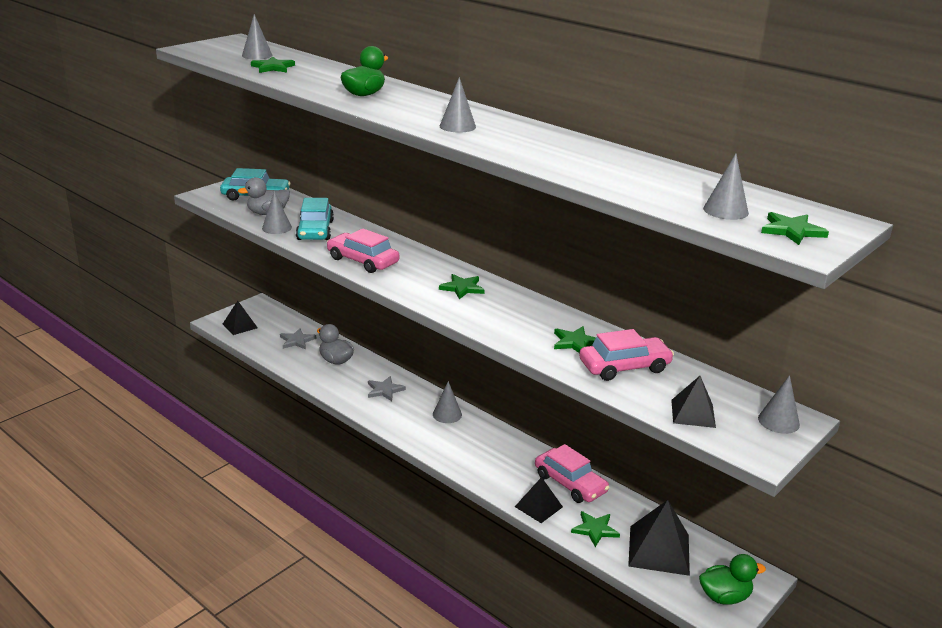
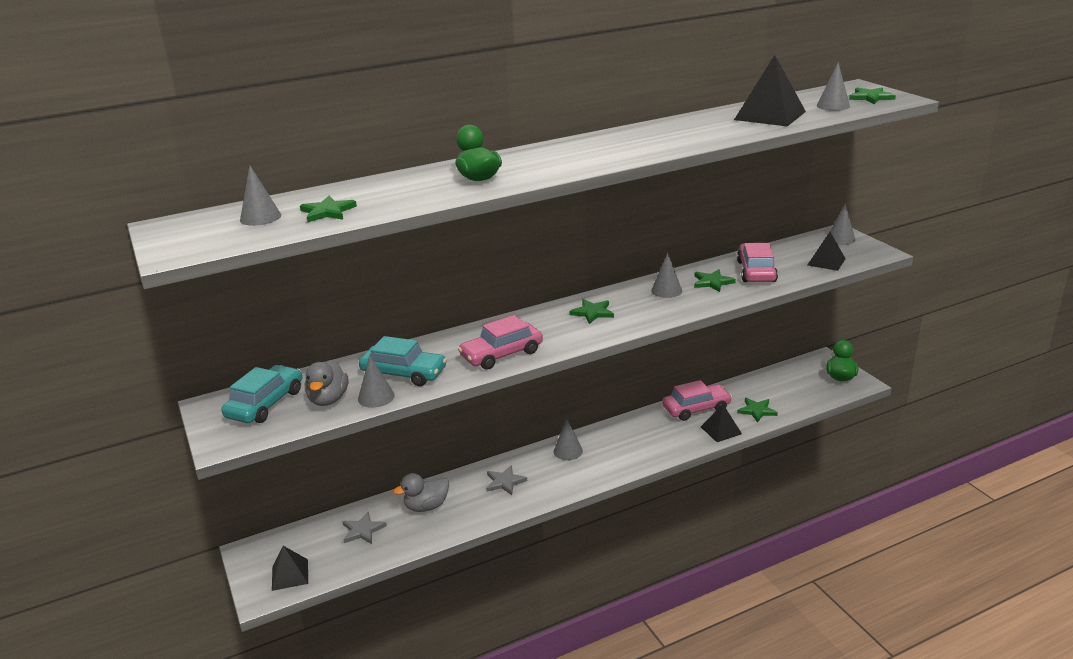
camera: 65 degrees left, 0 degrees up
grey cone [440,77,476,133] -> grey cone moved to [651,253,682,298]
black pyramid [628,500,690,576] -> black pyramid moved to [734,55,806,127]

